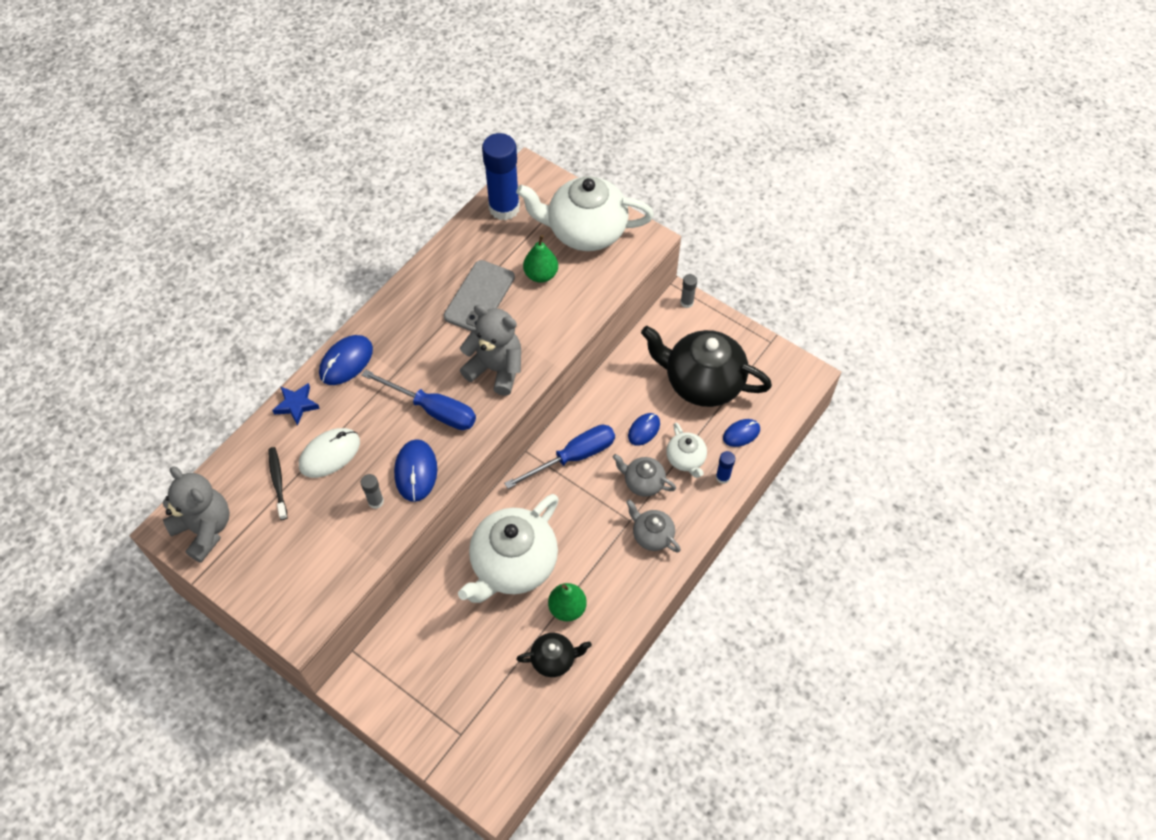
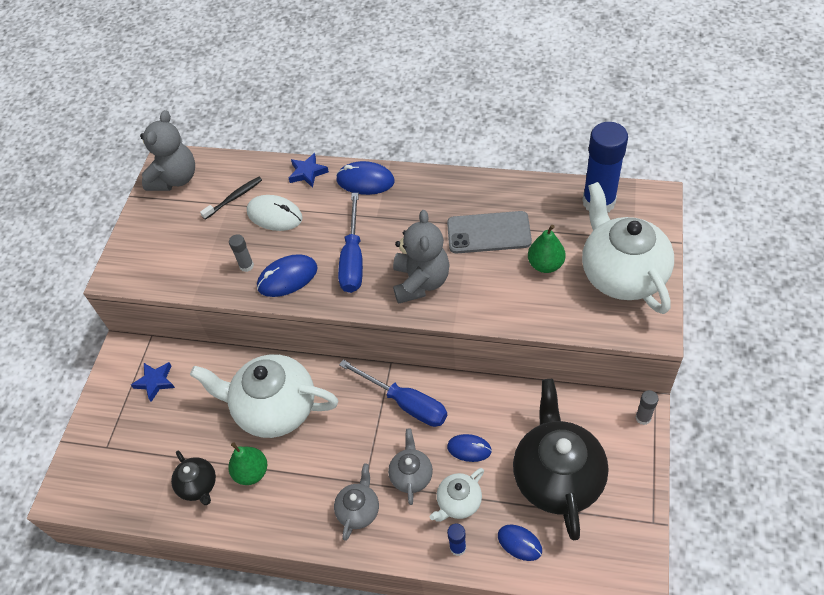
camera: 70 degrees right, 5 degrees down
none -> blue star [131,362,175,402]

